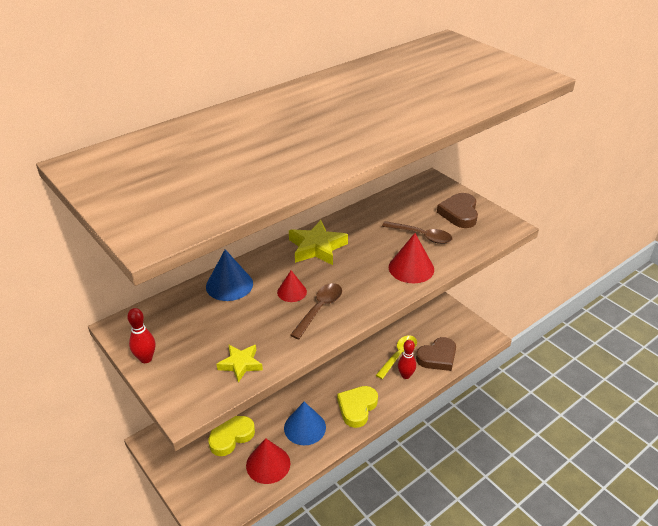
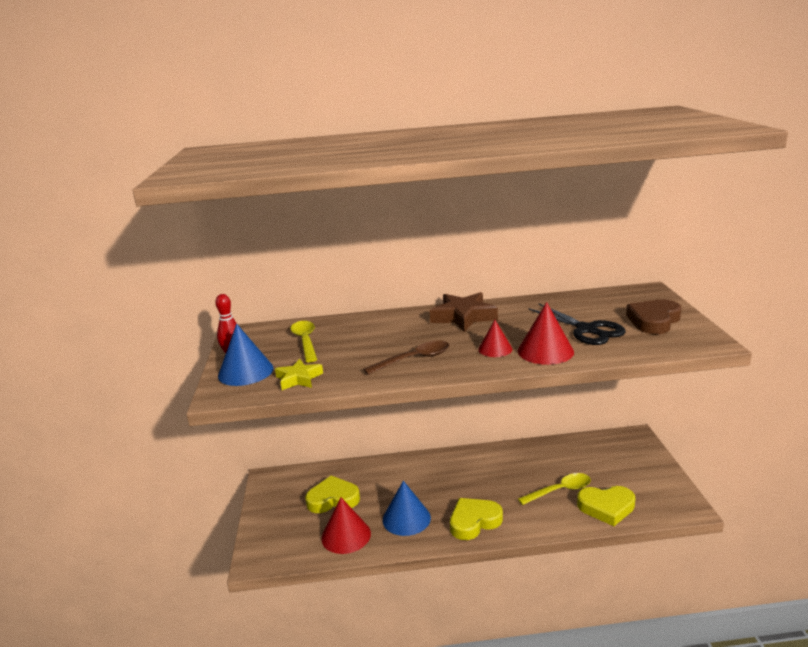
camera: 35 degrees right, 15 degrees down
blue cone [206,249,253,301] -> blue cone moved to [218,324,273,386]
red cone [277,270,307,302] -> red cone moved to [478,320,512,357]
yellow star [289,220,348,265] -> brown star [430,292,498,332]
brown spoon [382,221,453,244] -> black scissors [529,304,626,345]
red bowling pin [398,340,416,379] -> none
brown heart [416,337,456,371] -> yellow heart [577,486,635,526]
none -> yellow spoon [291,321,317,362]

